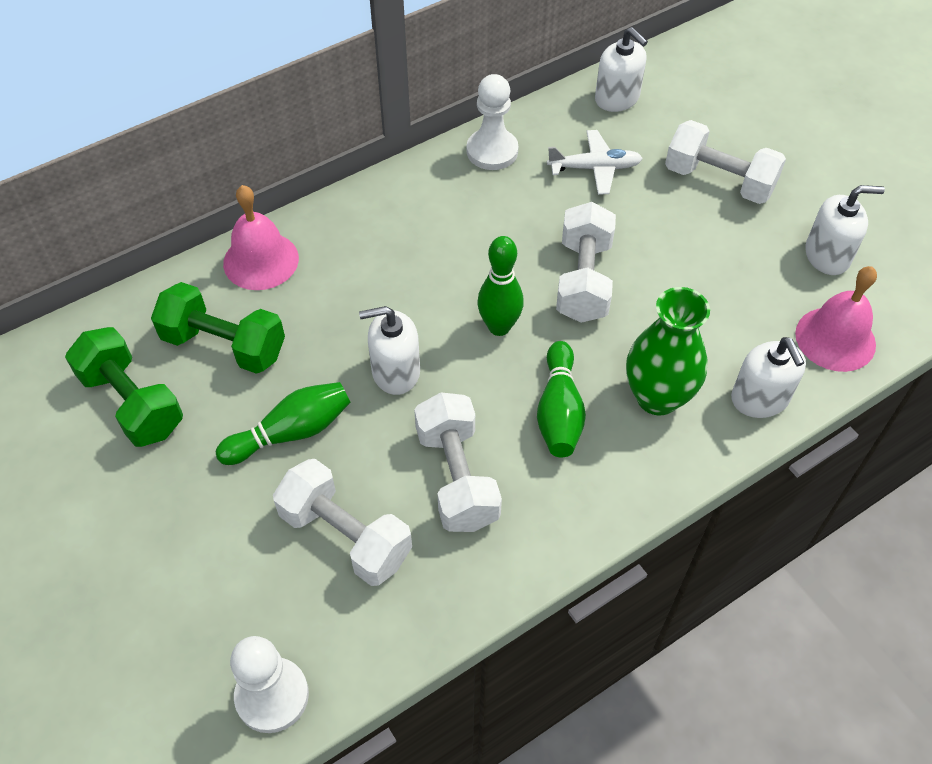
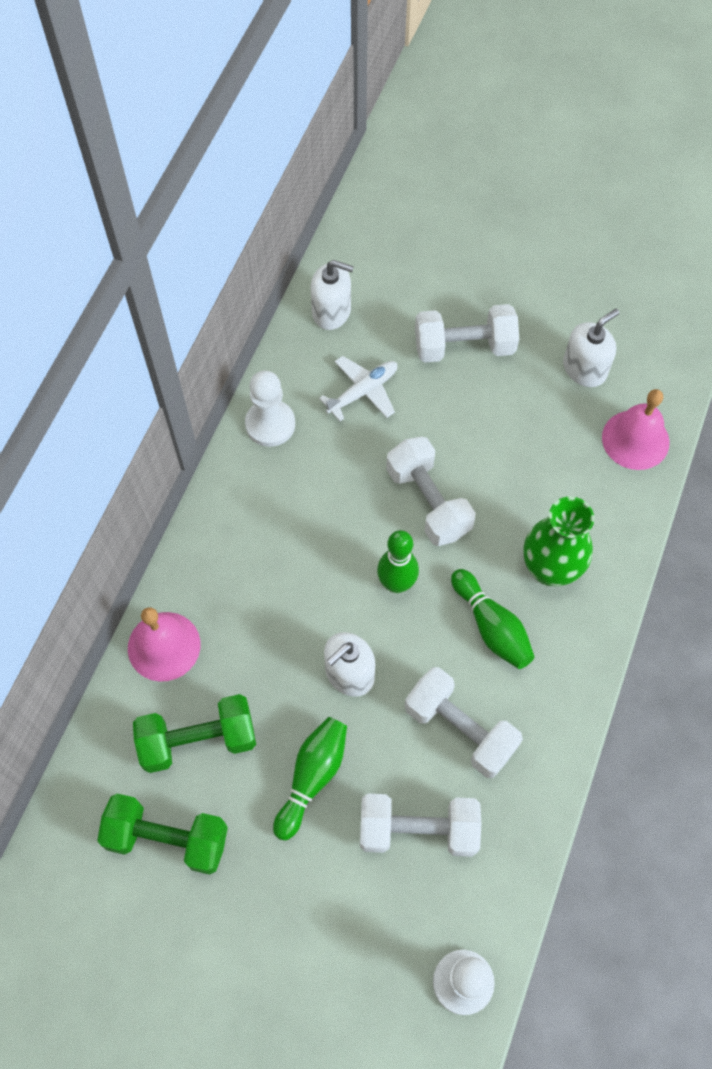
camera: 35 degrees left, 10 degrees up
white soap dispenser [731,337,806,418] -> none

